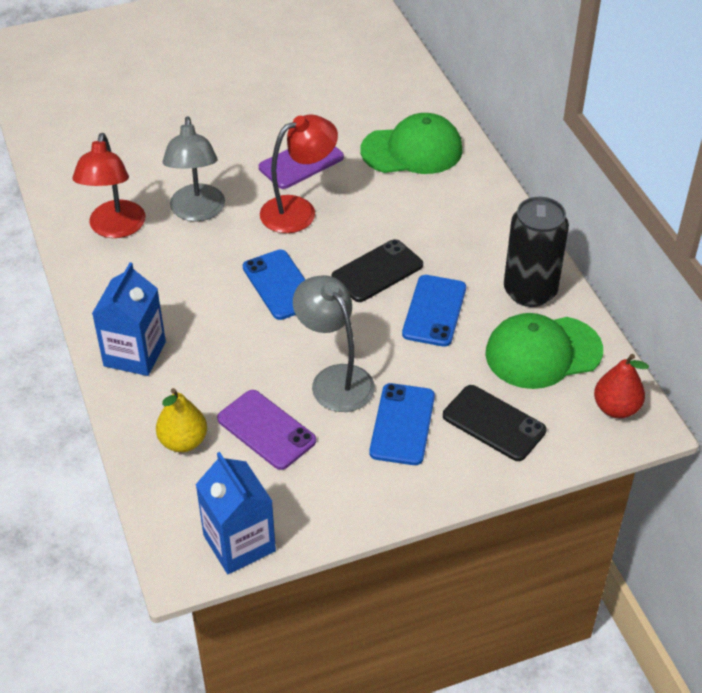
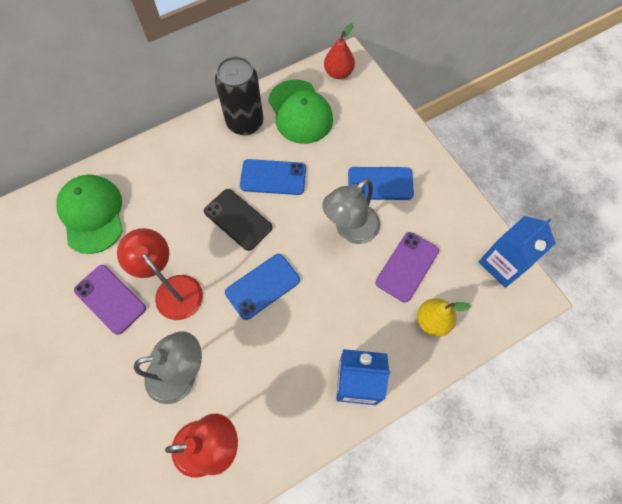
camera: 100 degrees left, 20 degrees up
black phone [443,385,546,461] -> none

